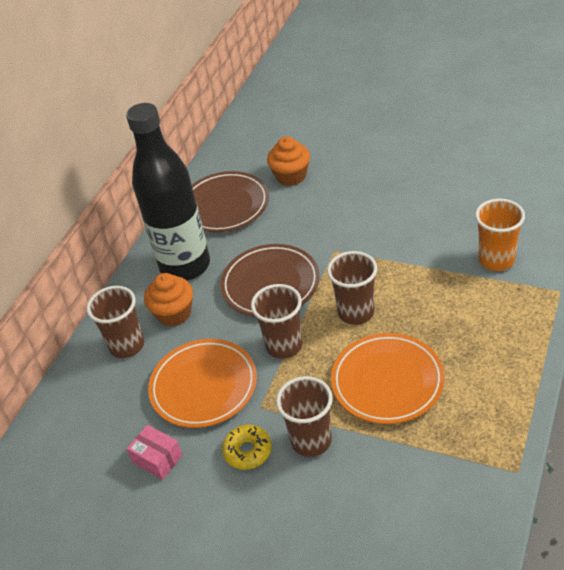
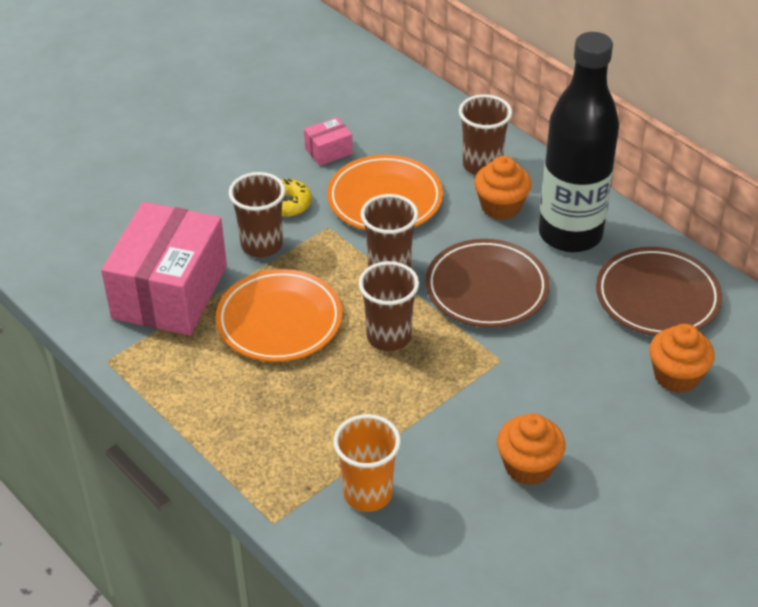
camera: 110 degrees right, 0 degrees up
none -> pink box [101,202,227,335]
none -> orange cupcake [497,413,566,485]

